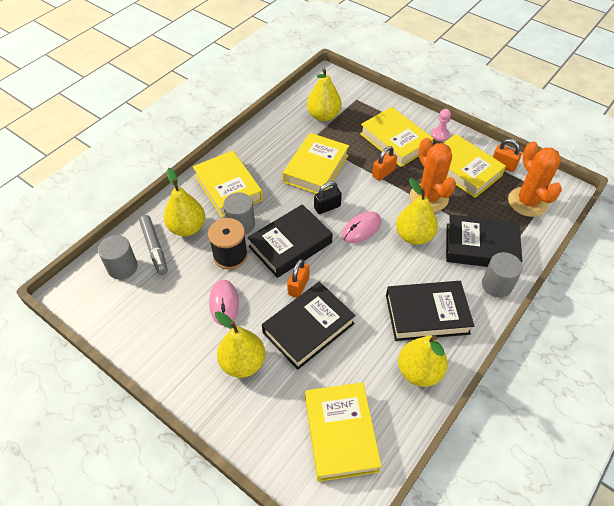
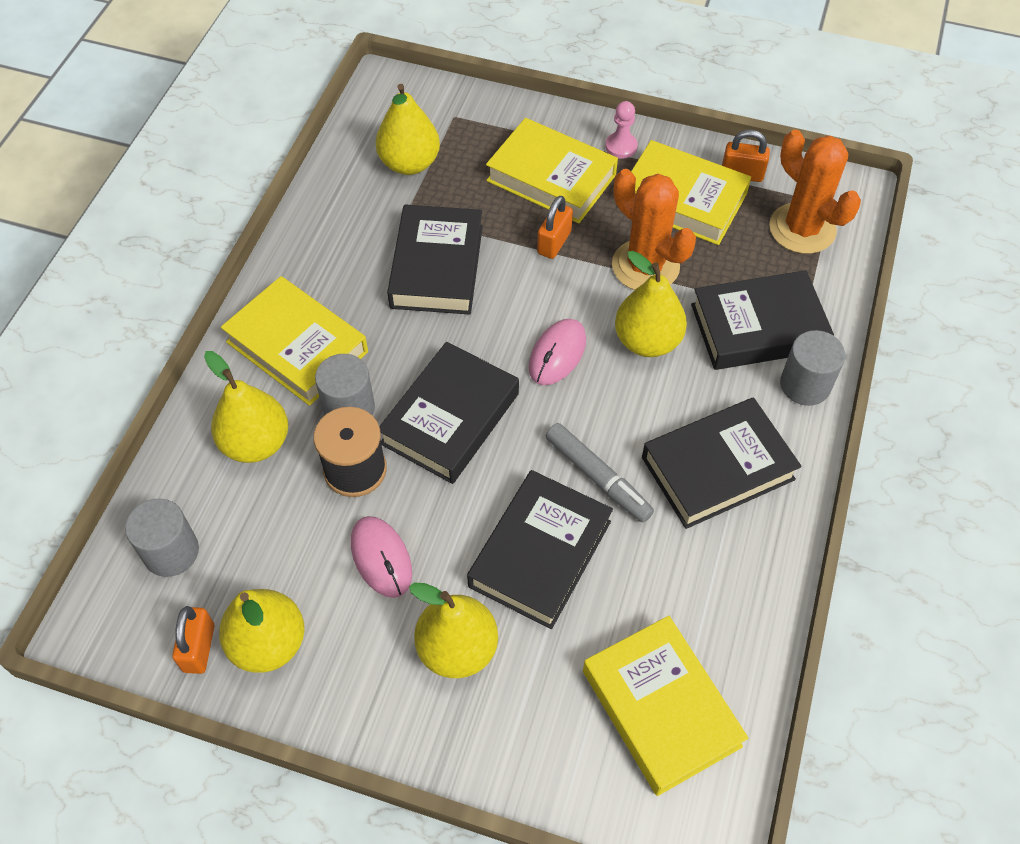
camera: 20 degrees left, 5 degrees up
grey marker [139,215,168,275] -> grey marker moved to [546,423,654,523]
yellow book [283,133,349,194] -> black book [387,205,483,315]
orange padlock [287,259,309,298] -> orange padlock moved to [172,606,214,674]
black padlock [314,181,342,214] -> none
yellow pear [398,335,448,387] -> yellow pear moved to [219,589,305,673]

